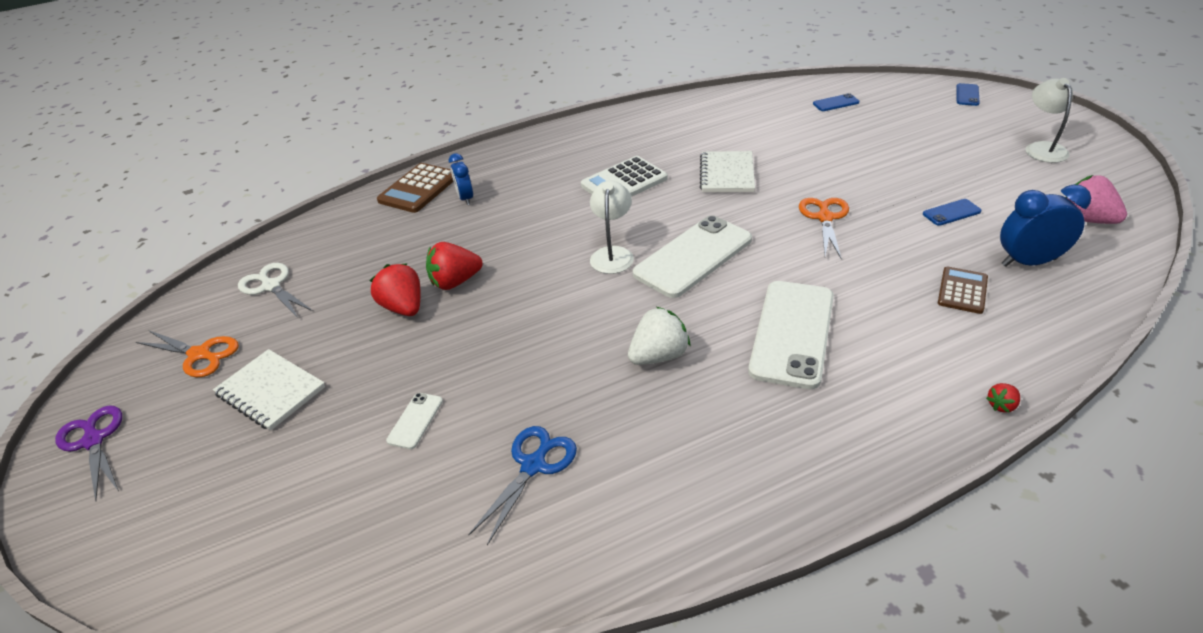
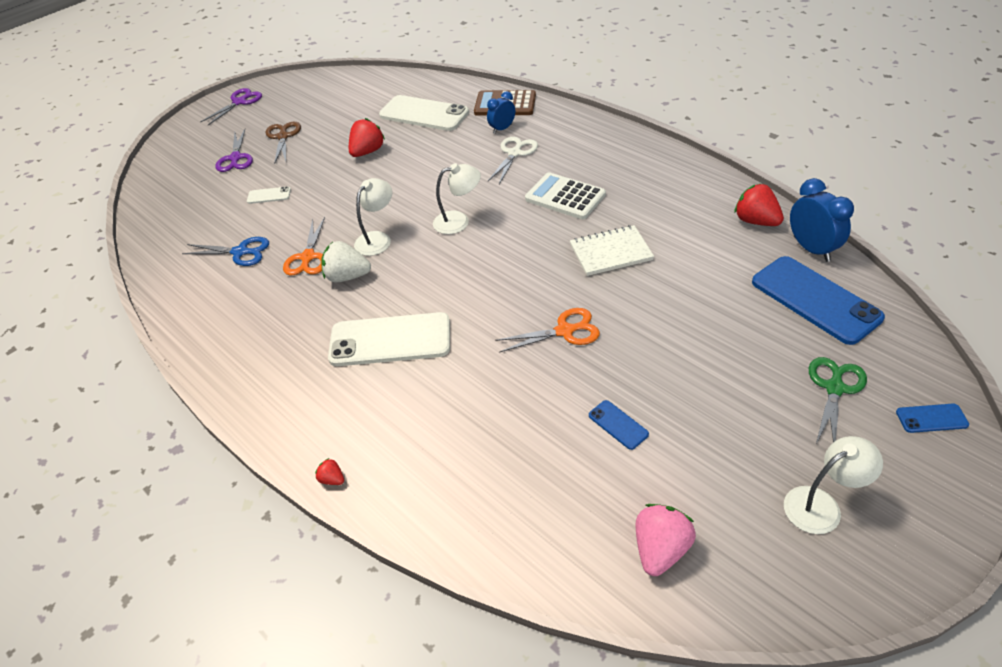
camera: 70 degrees right, 5 degrees up
orange scissors [136,330,239,377] -> orange scissors moved to [283,217,325,276]
white notebook [213,349,325,431] -> brown scissors [266,122,301,164]
white scissors [238,263,314,318] -> white scissors moved to [488,137,538,184]
red strawberry [426,242,483,290] -> red strawberry moved to [734,184,784,226]
white strawberry [628,307,691,365] -> white strawberry turned 150 degrees clockwise [321,241,371,282]
white phone [633,215,752,298] -> white phone moved to [379,95,469,131]
blue phone [813,93,859,111] -> blue phone [752,256,885,345], size x2.28
brown calculator [938,267,988,314] -> none
blue clock [1000,184,1091,266] -> blue clock moved to [790,178,854,262]
none -> purple scissors [215,129,253,172]
none -> white lamp [354,178,392,256]
none -> green scissors [809,357,867,444]

